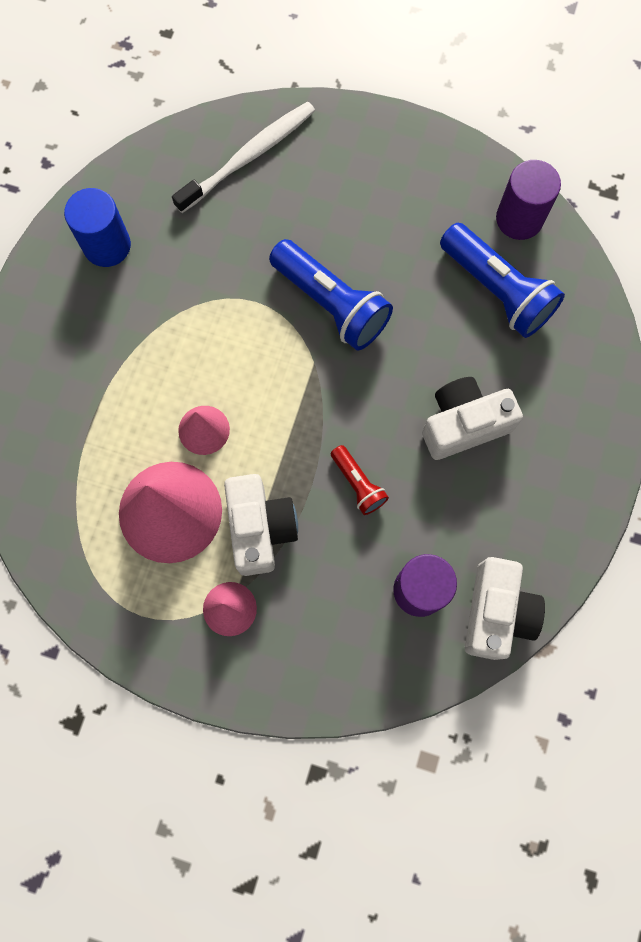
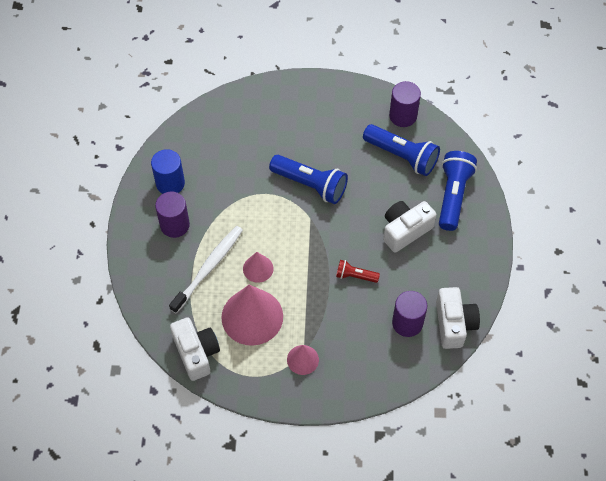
camera: 15 degrees left, 15 degrees down
white toothbrush [172,101,315,213] -> white toothbrush moved to [169,226,243,314]
white camera [224,474,298,576] -> white camera moved to [170,317,220,381]
red flashlight [331,445,389,515] -> red flashlight turned 150 degrees clockwise [336,260,380,283]
none -> purple cylinder [155,192,190,238]
none -> blue flashlight [439,151,477,231]

